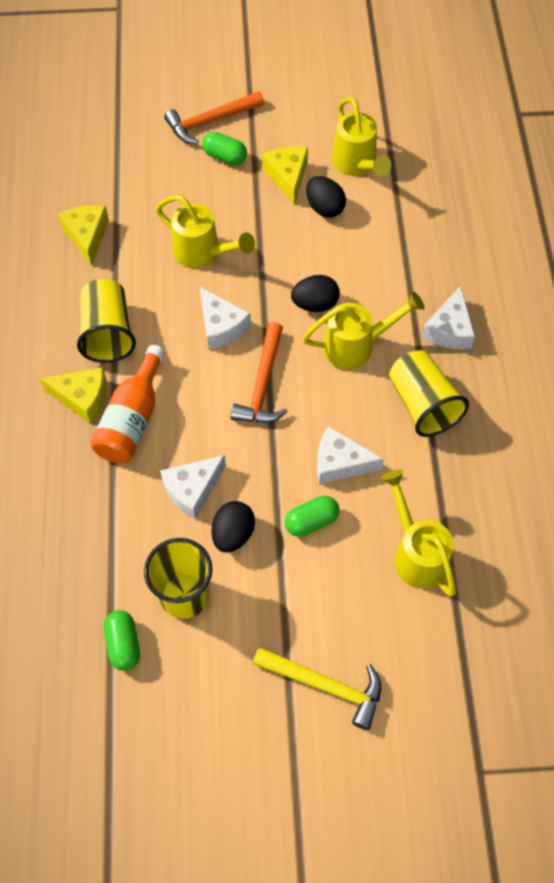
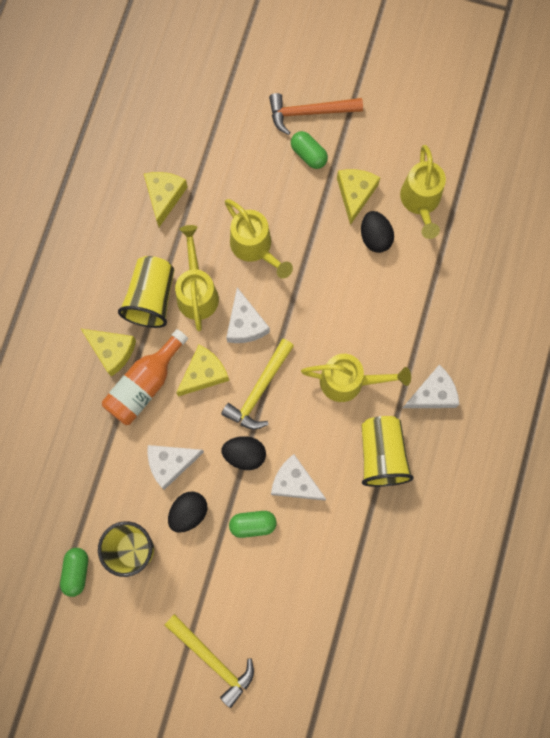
camera: 20 degrees right, 15 degrees up
orange hammer [231,322,287,423] -> yellow hammer [221,339,294,430]
black egg [291,275,340,312] -> black egg moved to [221,436,266,470]
yellow watering can [381,470,456,597] -> yellow watering can moved to [175,225,219,331]
white cheese [422,286,475,349] -> white cheese turned 150 degrees counterclockwise [403,365,459,408]
none -> yellow cheese [176,345,229,396]

